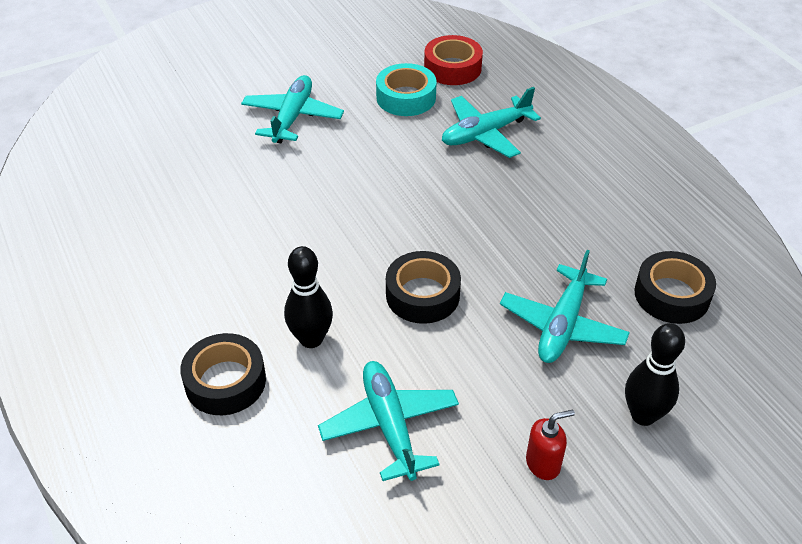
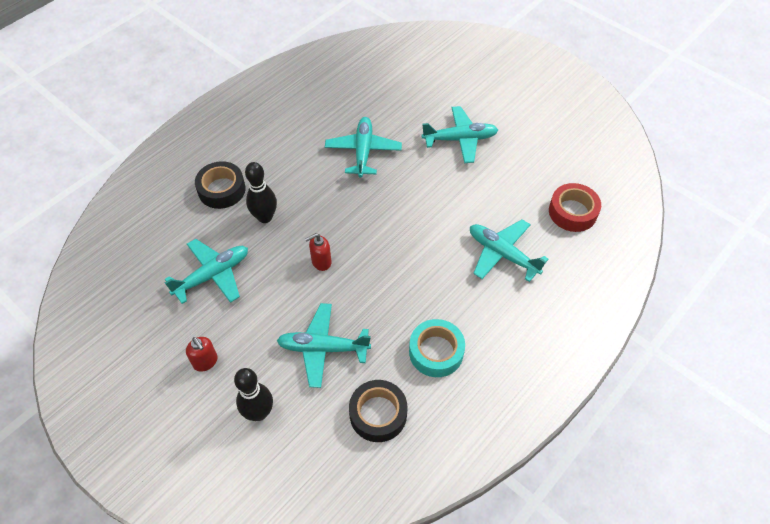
camera: 70 degrees right, 10 degrees up
turquoise tape [376,63,437,116] -> turquoise tape moved to [409,319,465,377]
black tape [386,251,461,324] -> red soap dispenser [305,233,332,271]
none -> turquoise plane [325,117,402,178]

